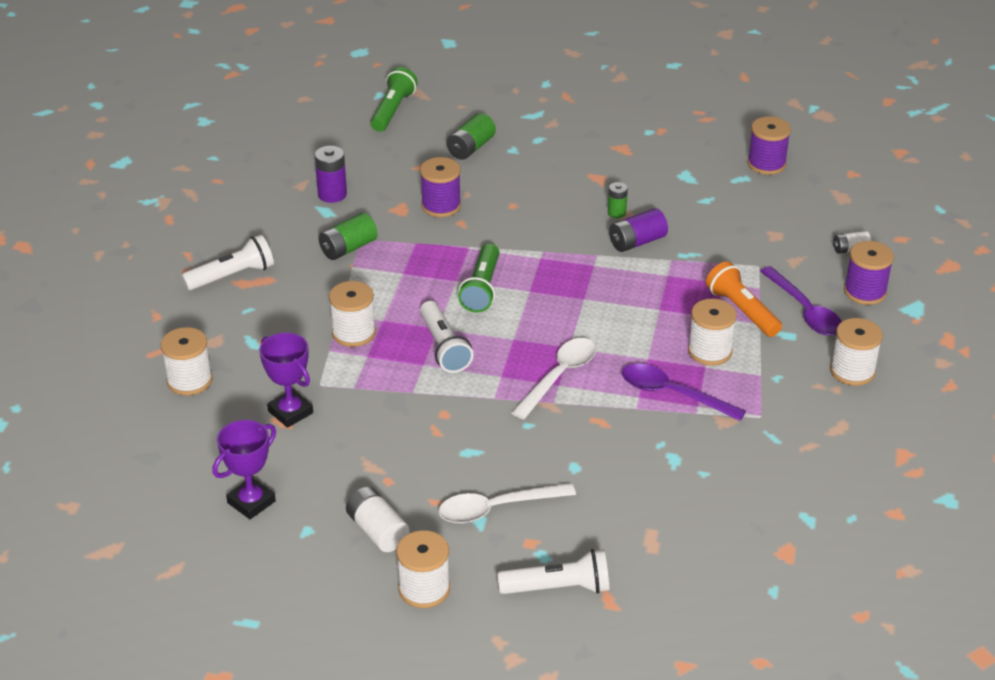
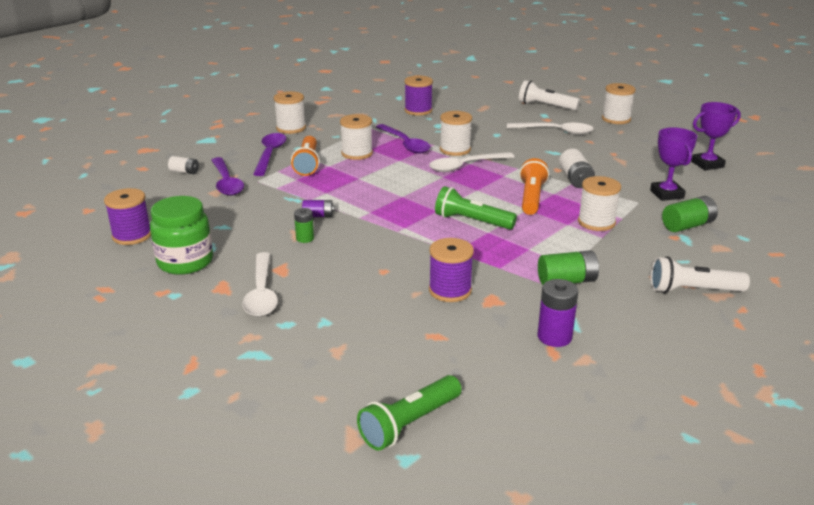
camera: 150 degrees left, 10 degrees down
white spool [161,327,213,396] -> white spool moved to [440,111,472,156]
white battery [346,487,410,552] -> white battery moved to [559,149,595,188]
white flashlight [420,301,473,373] -> orange flashlight [519,158,549,215]
green battery [446,113,496,160] -> green battery moved to [662,196,718,232]
green flashlight [458,243,500,313] -> green flashlight turned 105 degrees counterclockwise [435,186,517,230]
purple battery [609,208,668,252] -> purple battery [302,200,335,217], size x0.63
purple spool [844,241,894,305] -> purple spool moved to [404,75,433,116]
none -> green jar [150,196,213,275]
none -> purple spoon [212,157,244,196]
none -> white spoon [242,252,278,317]

